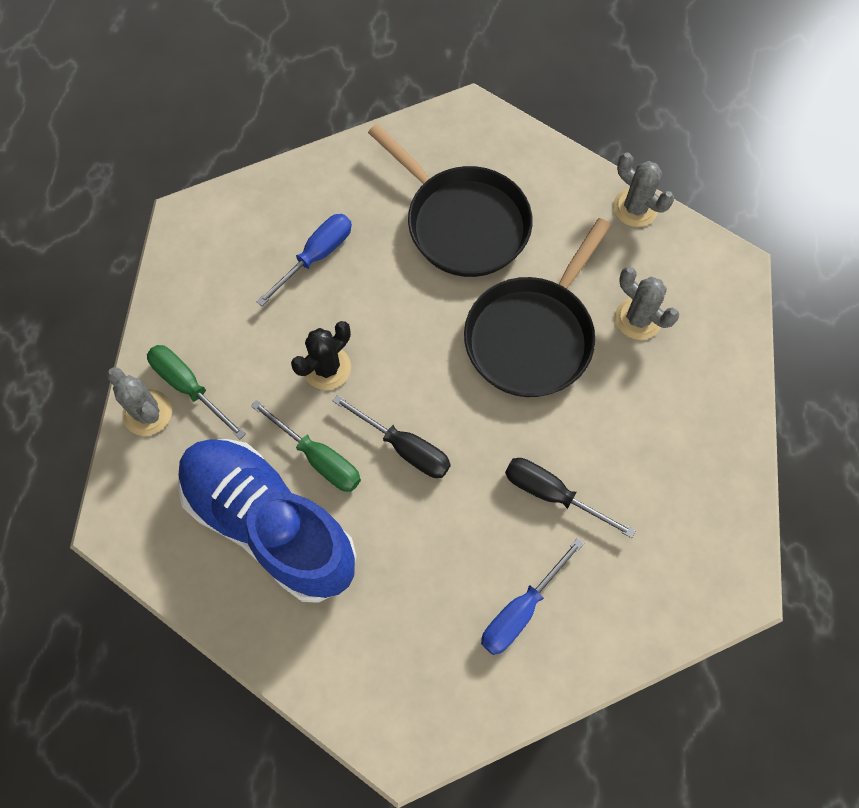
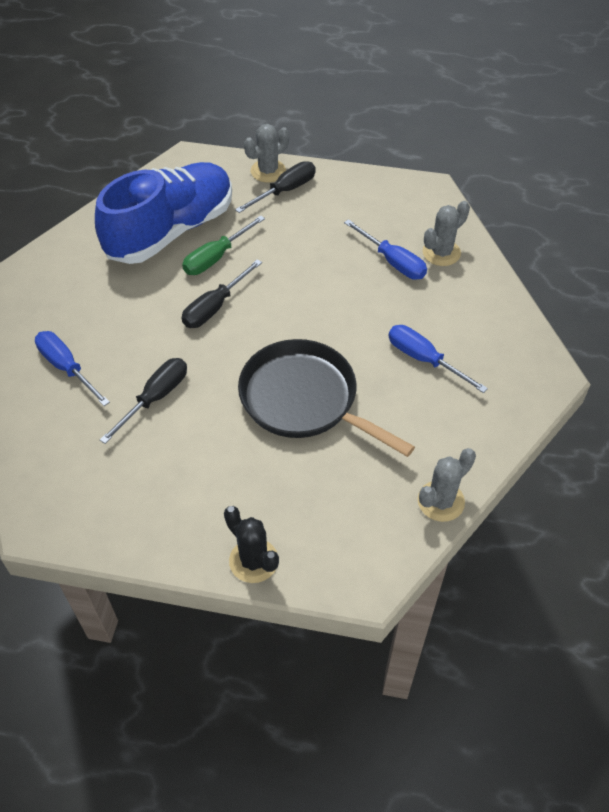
camera: 95 degrees right, 15 degrees down
green screwdriver [147,345,246,439] -> black screwdriver [235,161,316,213]
black cactus [291,321,351,390] -> black cactus moved to [224,506,279,583]
black pan [368,124,533,277] -> blue screwdriver [388,325,488,393]
grey cactus [615,267,679,340] -> grey cactus moved to [423,201,470,266]

